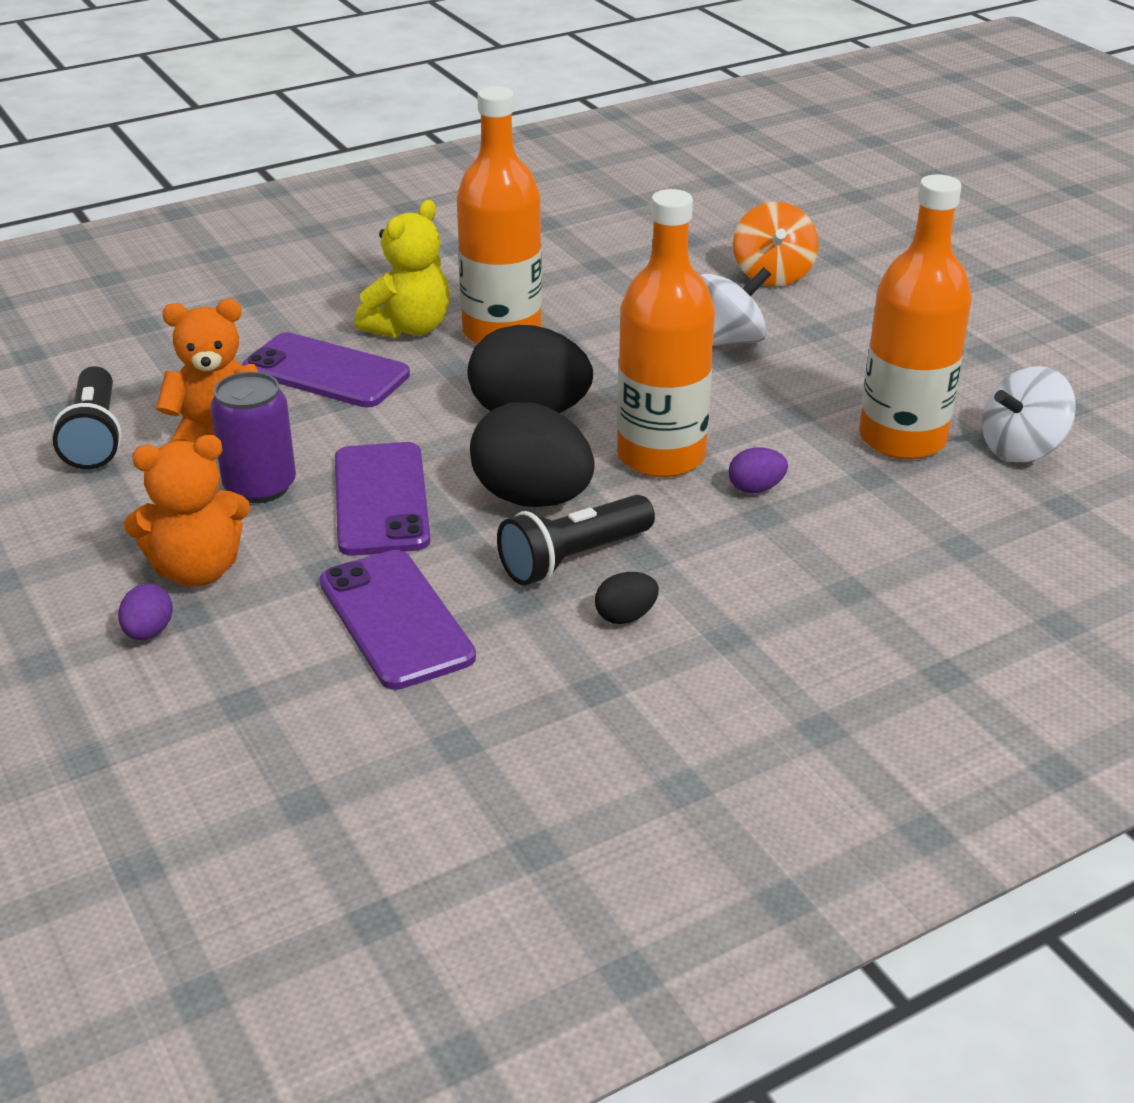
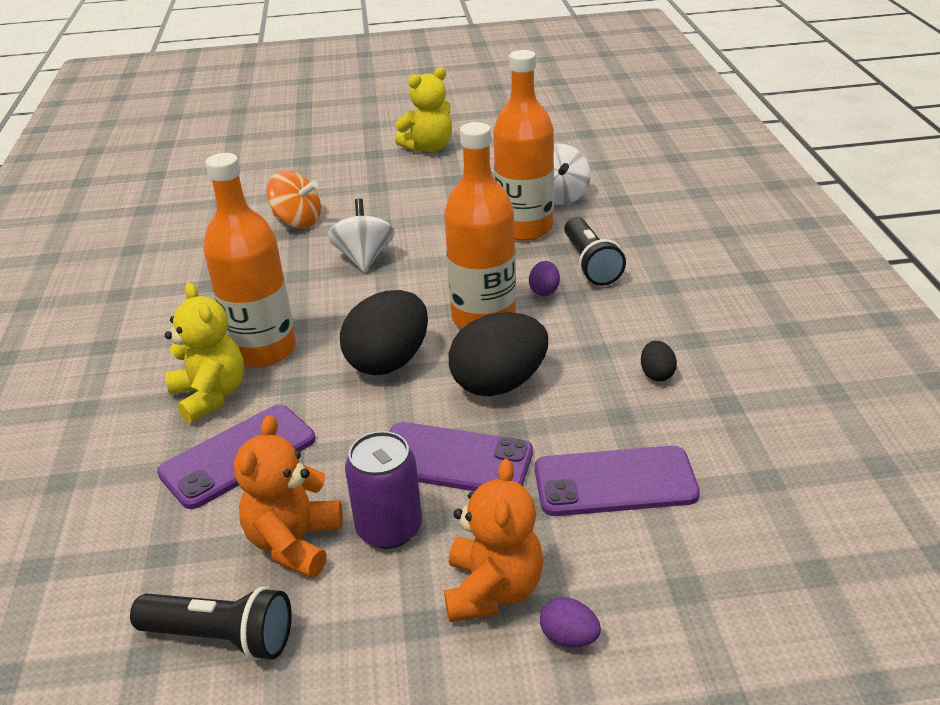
camera: 65 degrees left, 0 degrees up
black flashlight [497,495,655,585] -> black flashlight moved to [564,217,626,286]
none -> yellow teddy bear [395,67,452,152]

